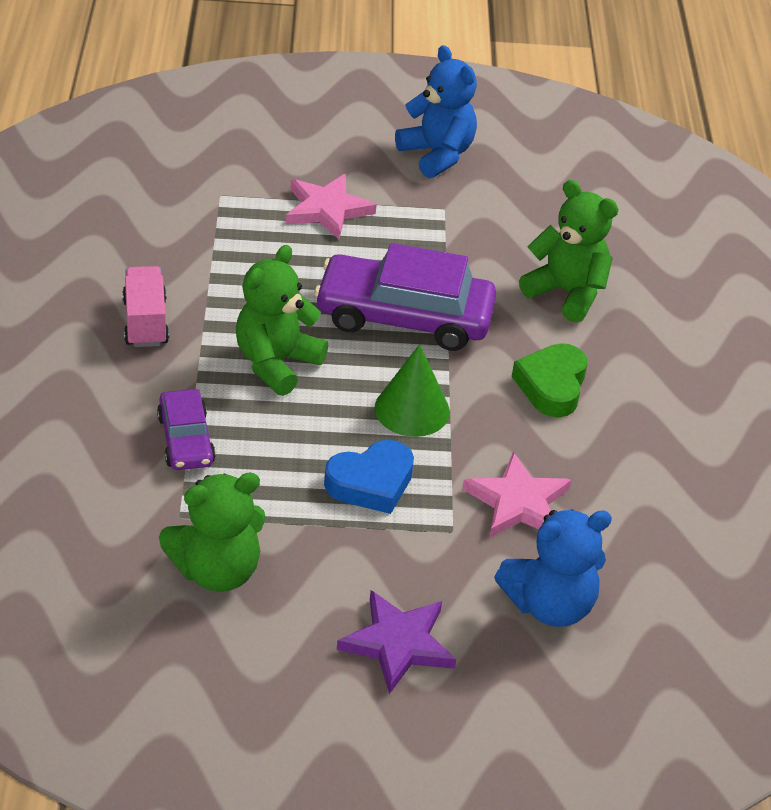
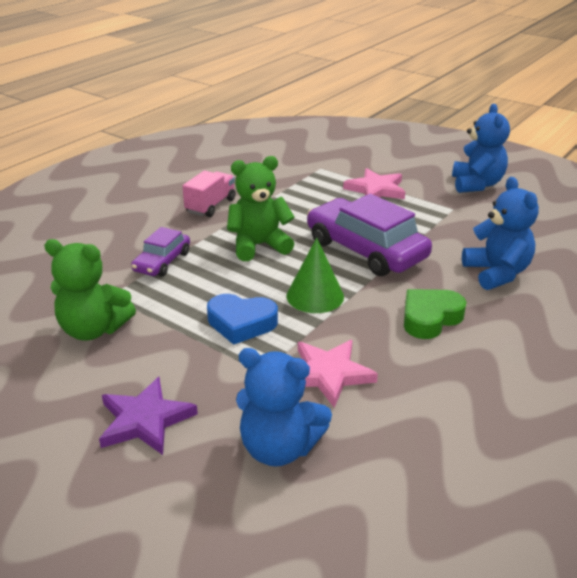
camera: 40 degrees right, 10 degrees down
green teddy bear [519,180,619,322] -> blue teddy bear [462,177,539,290]

